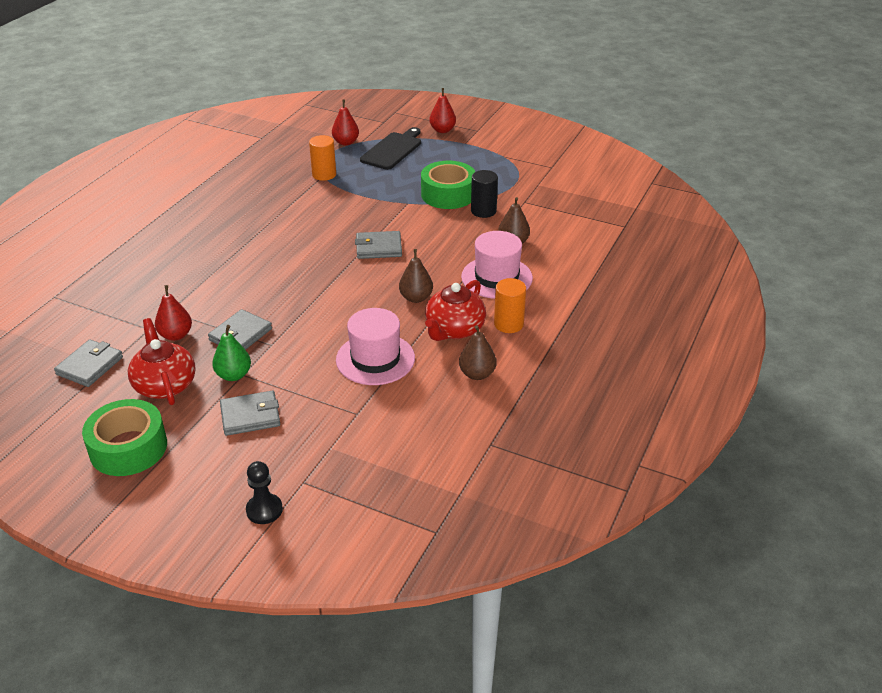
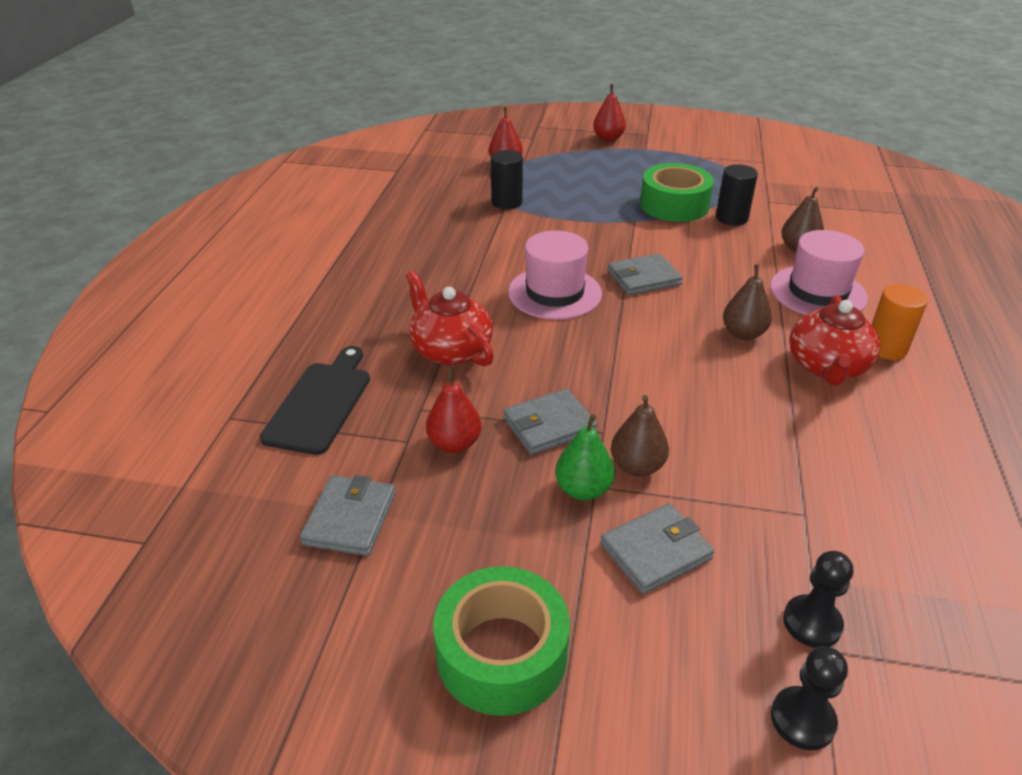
camera: 15 degrees left, 0 degrees up
red teapot [128,318,196,405] -> red teapot moved to [406,271,494,366]
grey wallet [208,309,272,350] -> grey wallet turned 45 degrees clockwise [503,389,597,455]
orange cylinder [309,135,336,181] -> black cylinder [491,150,523,209]
pink hat [336,308,415,385] -> pink hat moved to [508,230,602,320]
black cutting board [360,127,421,170] -> black cutting board moved to [260,346,370,455]
brown pear [459,325,497,380] -> brown pear moved to [611,395,669,477]
none -> black pawn [783,551,853,648]

